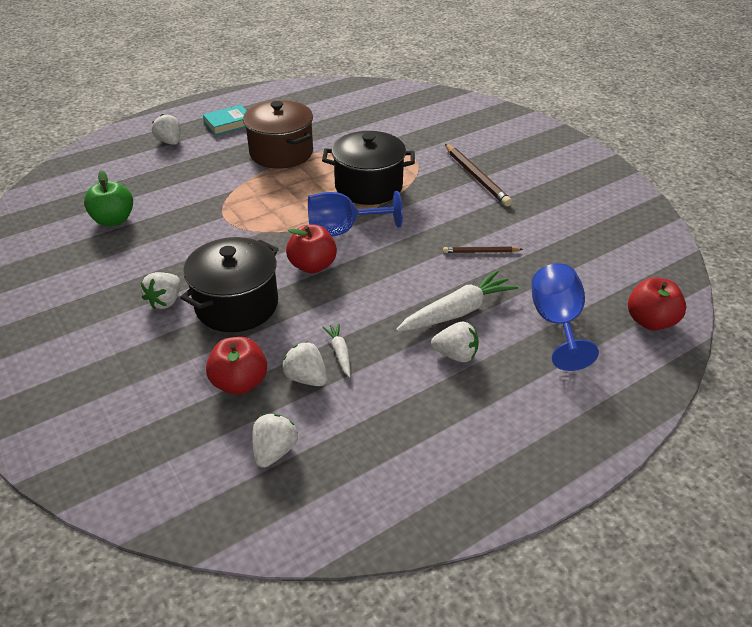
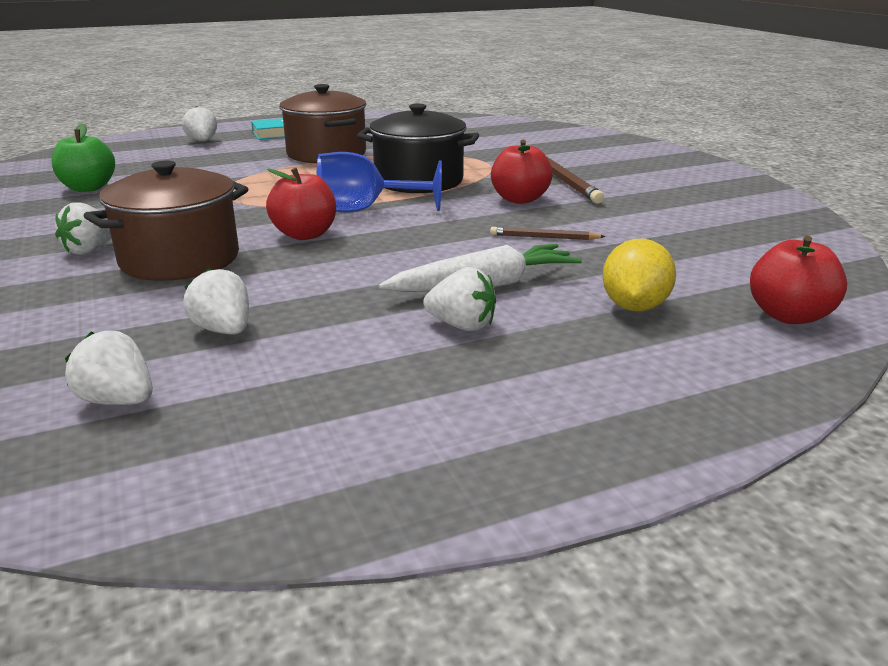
camera: 10 degrees right, 15 degrees down
black pot [180,237,279,332] -> brown pot [84,161,248,281]
red apple [206,337,267,395] -> red apple moved to [491,140,552,204]
white strawberry [252,414,298,468] -> white strawberry turned 90 degrees counterclockwise [65,331,153,405]
white carrot [323,323,351,378] -> none
blue goblet [532,263,599,371] -> yellow lemon [602,239,676,311]

